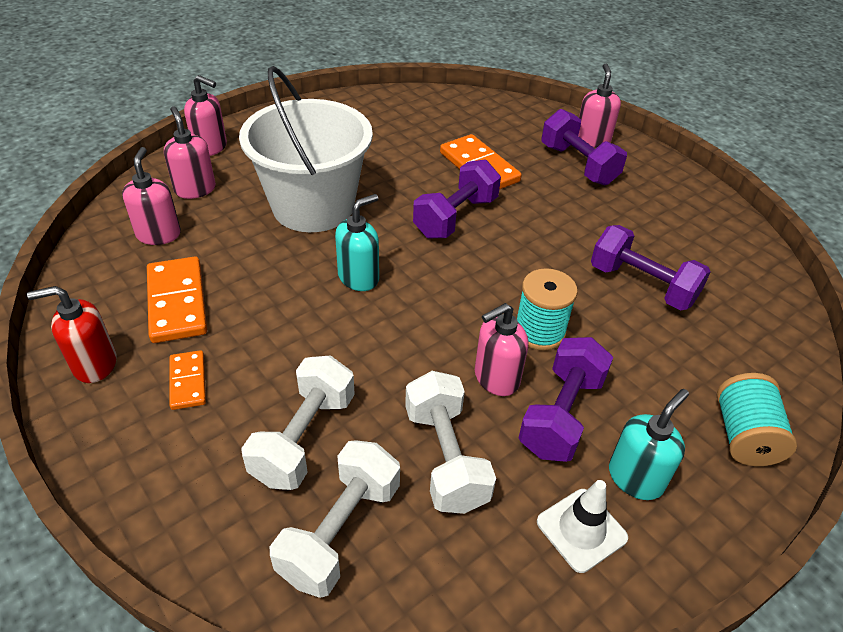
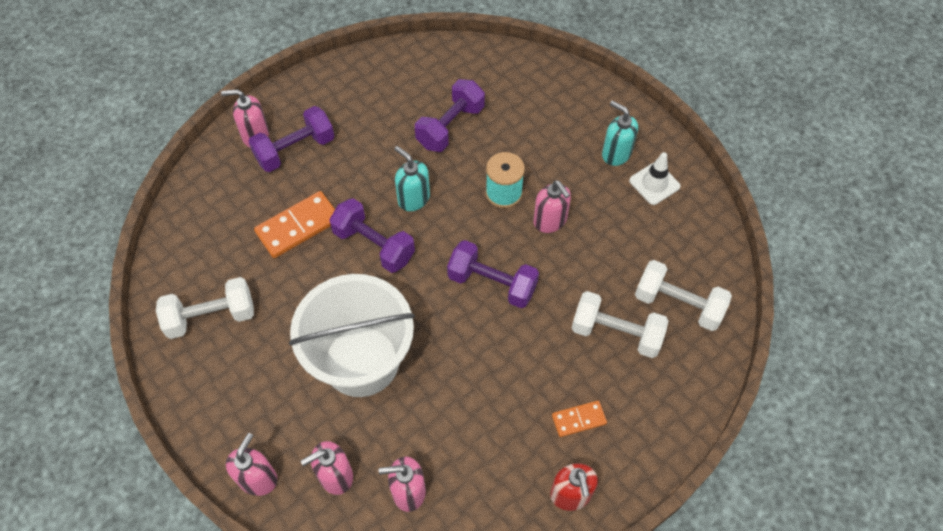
camera: 90 degrees left, 15 degrees up
orange domino [147,256,207,343] -> none
turquoise soap dispenser [335,194,379,291] -> turquoise soap dispenser moved to [394,146,430,211]
white dumbbell [405,371,496,514] -> white dumbbell moved to [156,277,254,339]
purple dumbbell [519,337,613,462] -> purple dumbbell moved to [447,240,539,308]
turquoise spool [717,373,797,466] -> none

